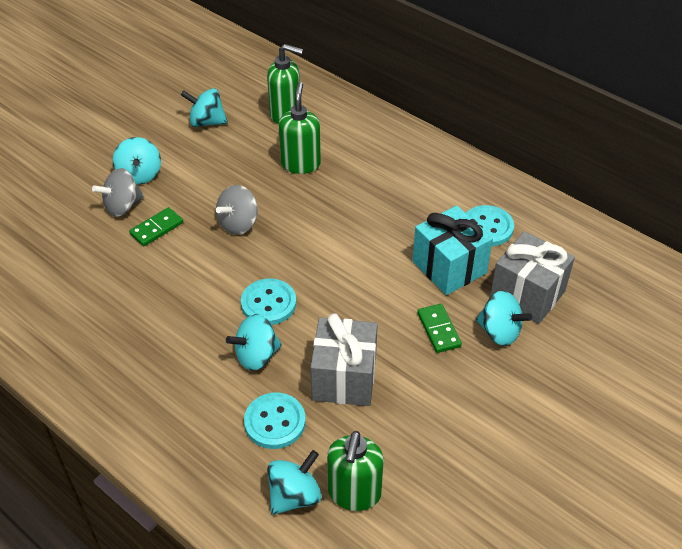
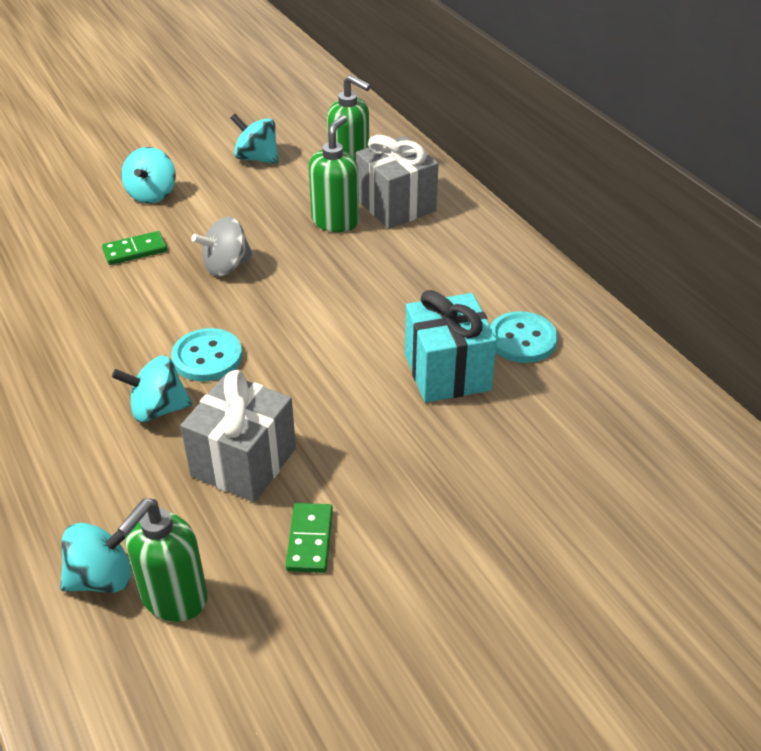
camera: 20 degrees right, 5 degrees down
grey spinning top [92,168,144,217] -> none
turquoise button [244,393,306,449] -> none
green domino [417,304,462,353] -> green domino moved to [286,503,333,573]
turquoise spinning top [476,291,532,346] -> none
grey gift [490,231,575,324] -> grey gift moved to [356,135,439,229]

